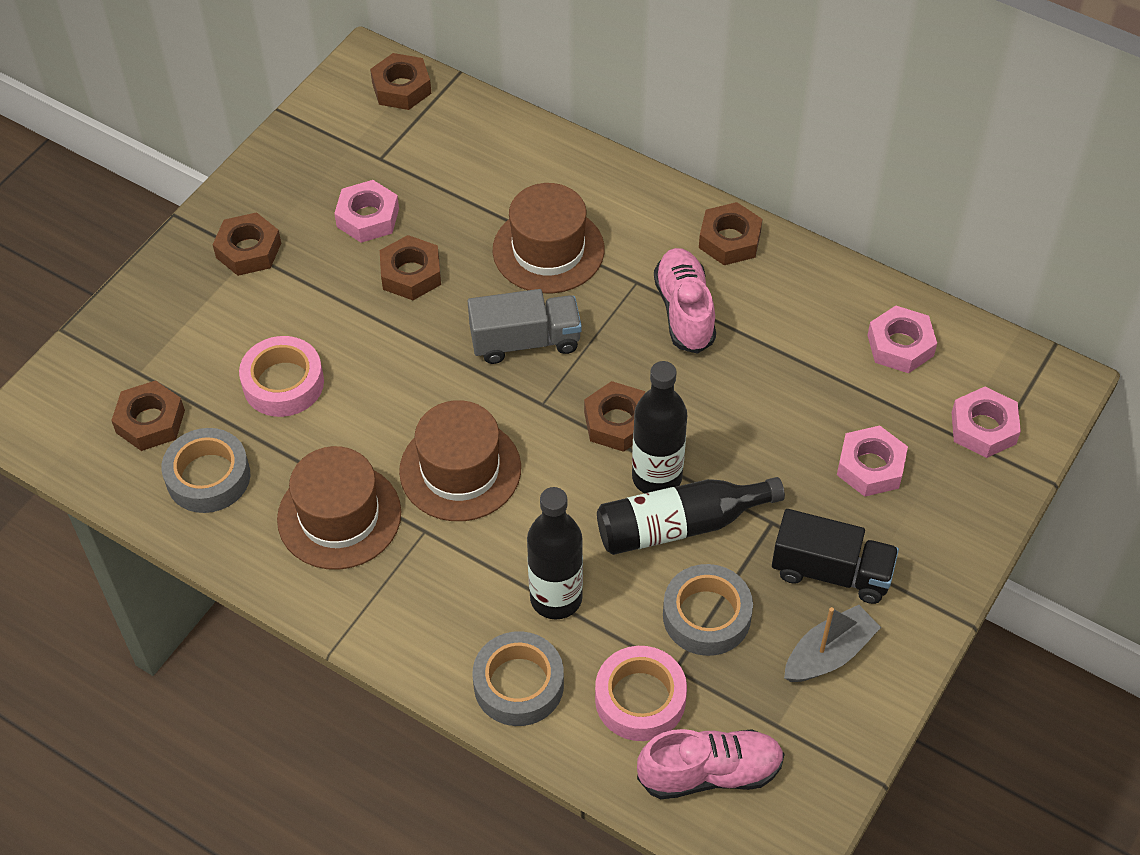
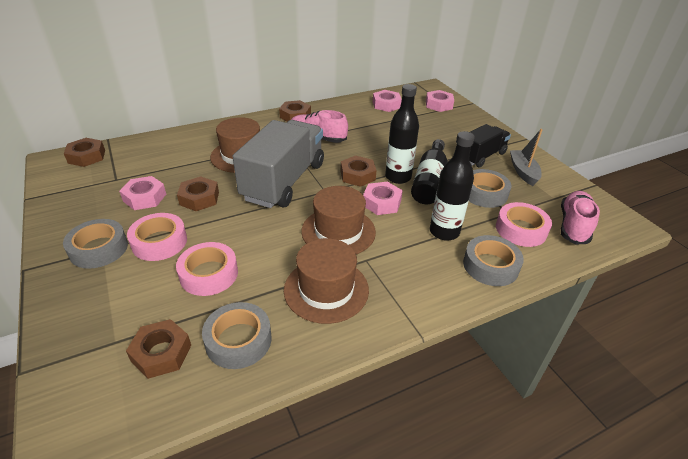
camera: 60 degrees left, 15 degrees down
brown nut [212,212,281,276] -> grey tape [63,219,128,269]
grey truck [468,289,582,364] -> grey truck [233,120,324,208], size x1.74
pink nut [837,425,908,497] -> pink nut moved to [363,182,403,215]
none -> pink tape [127,213,187,261]

